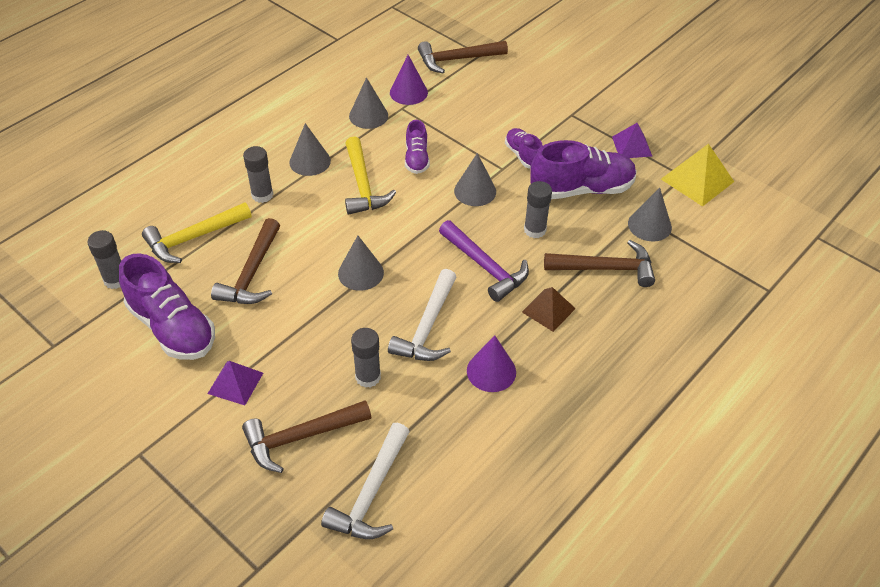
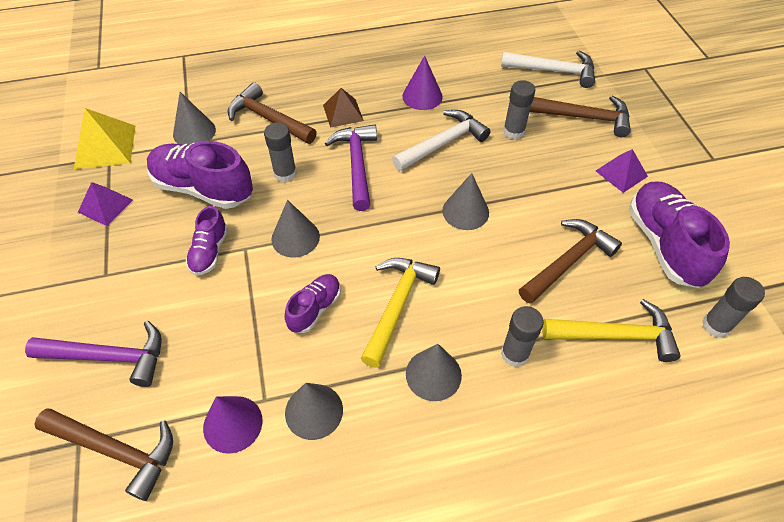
camera: 145 degrees left, 5 degrees up
white hammer [321,423,410,539] -> white hammer turned 45 degrees clockwise [501,50,595,88]
none -> purple hammer [25,321,162,387]

